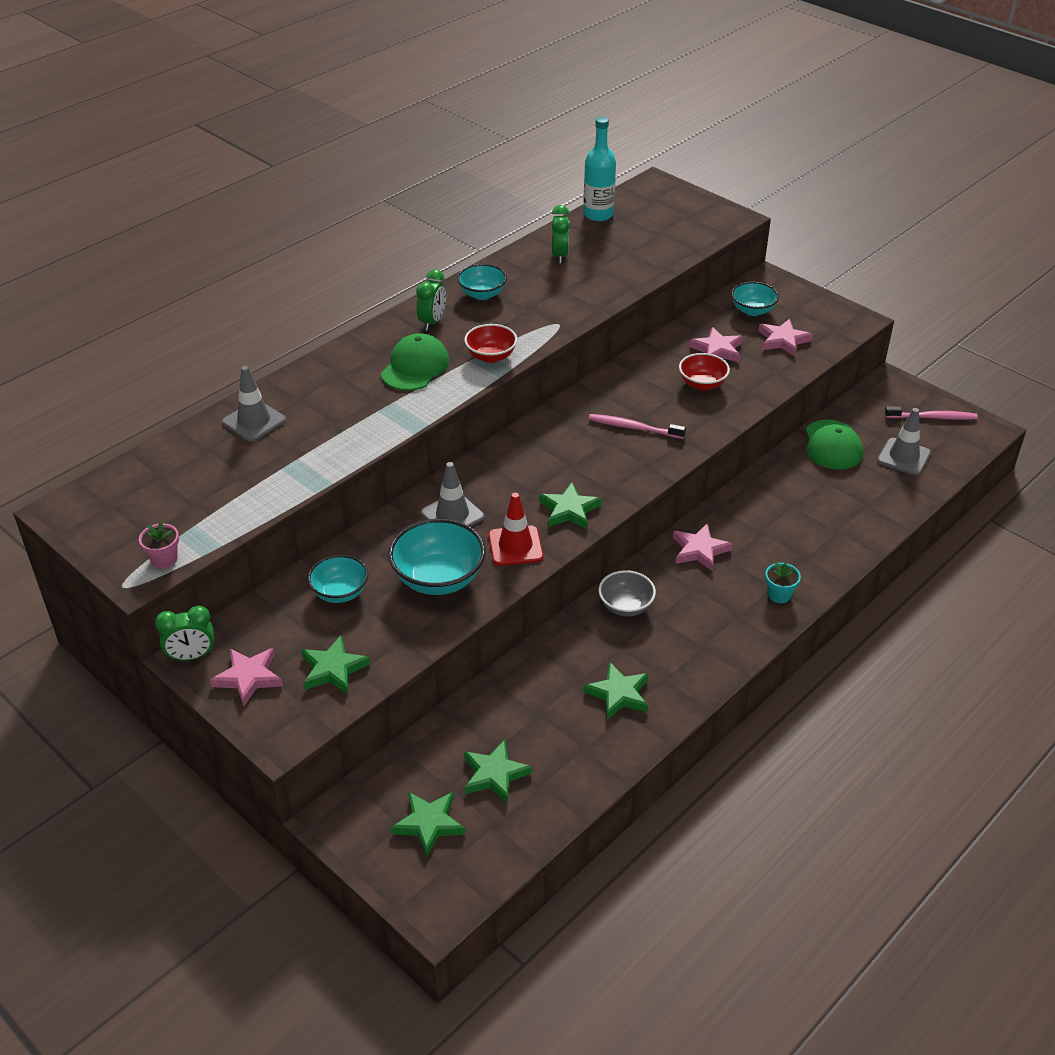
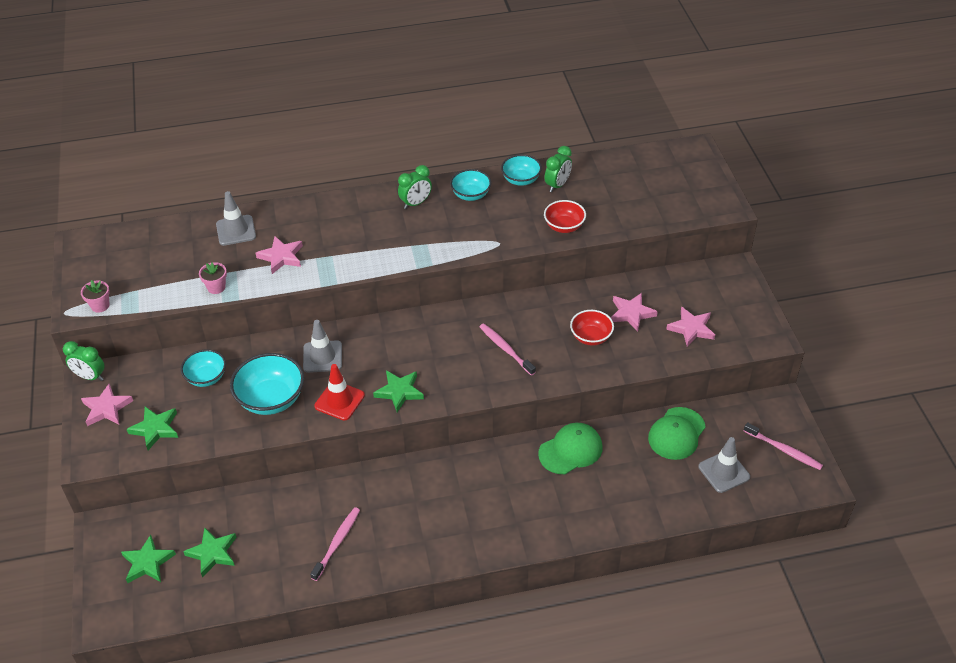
camera: 35 degrees right, 5 degrees up
green cap [381,333,449,391] -> green cap moved to [538,423,603,474]
red bowl [464,324,517,363] -> red bowl moved to [544,200,586,233]
turquoise bottle [583,117,616,221] -> none
green star [584,662,649,720] -> pink toothbrush [310,507,360,581]
grey bowl [599,570,656,616] -> none
pink star [673,523,732,572] -> pink star moved to [256,236,303,274]
turquoise bowl [731,282,779,316] -> turquoise bowl moved to [501,155,542,186]
turquoise flower pot [765,563,801,603] -> none
none -> pink flower pot [199,262,227,294]

